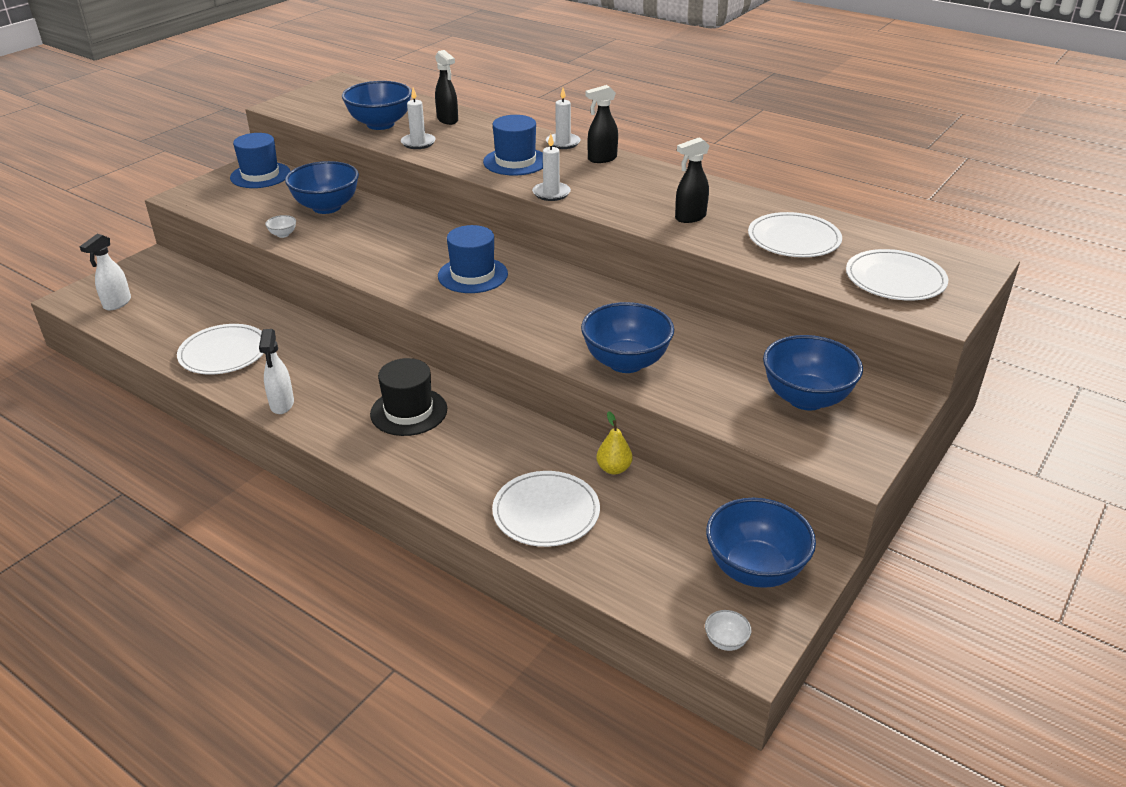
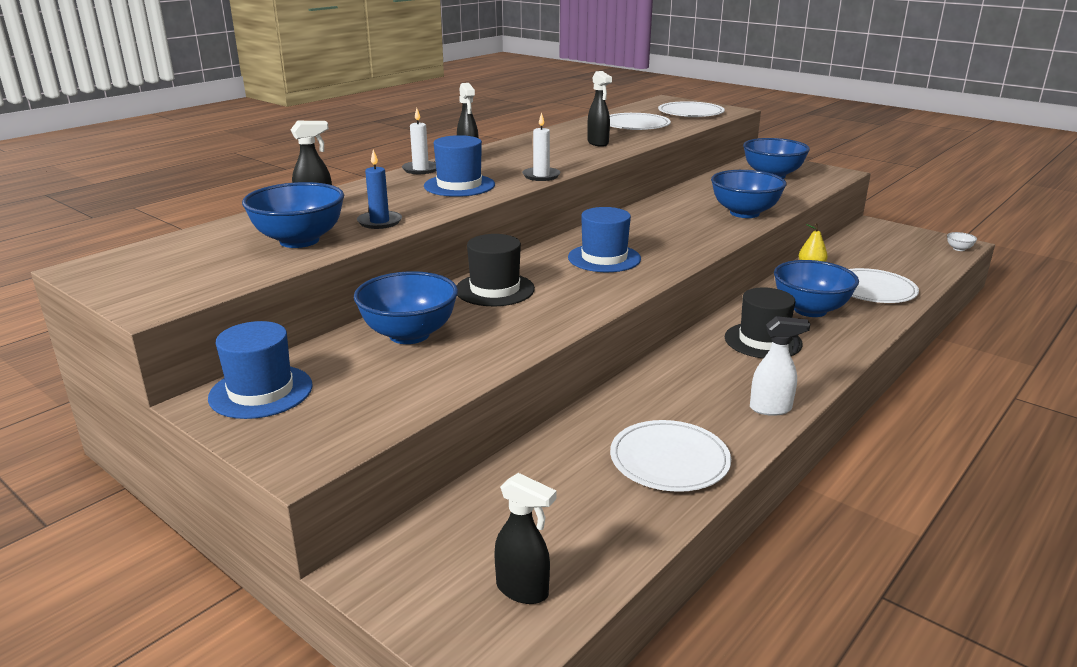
camera: 85 degrees left, 10 degrees down
white spray bottle [79,234,131,310] -> black spray bottle [494,473,557,604]
white bowl [265,215,296,238] -> none
white candle [401,88,436,149] -> blue candle [357,149,402,229]
blue bowl [706,498,816,588] -> blue bowl moved to [774,260,859,317]
none -> black hat [456,234,535,306]

